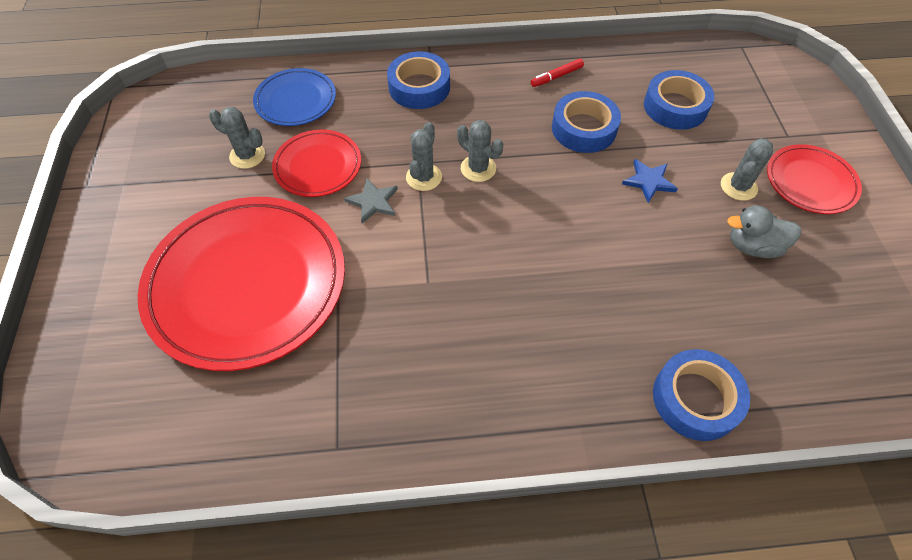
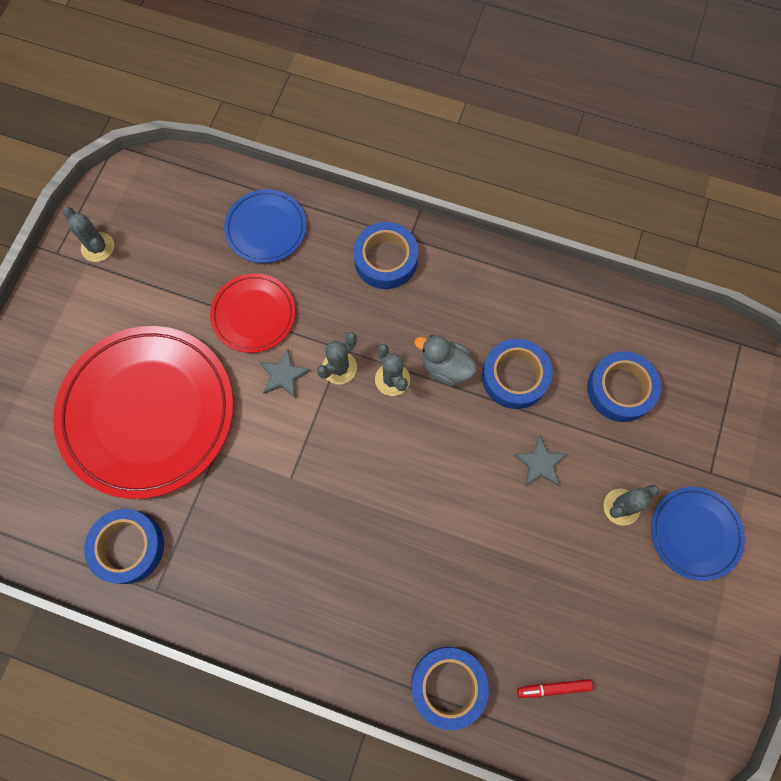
camera: 25 degrees right, 15 degrees up
grey cactus [209,107,265,169] -> grey cactus moved to [63,207,114,262]
red marker [531,59,584,87] -> red marker moved to [517,679,593,698]
blue star [622,159,678,203] -> grey star [514,435,567,486]
grey duck [727,205,801,258] -> grey duck moved to [414,335,477,386]
red plate [767,144,862,214] -> blue plate [651,487,745,581]
none -> blue tape [84,509,164,584]

